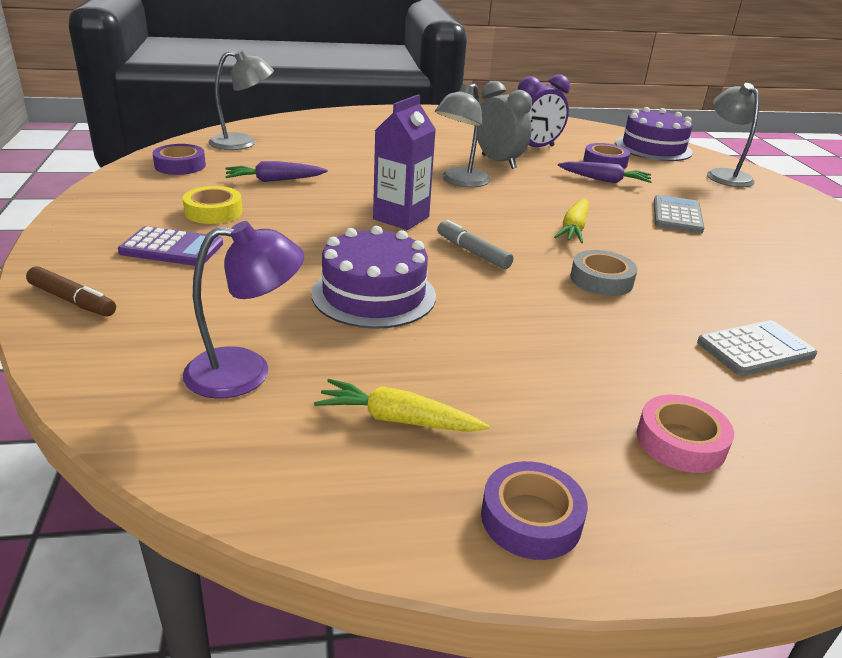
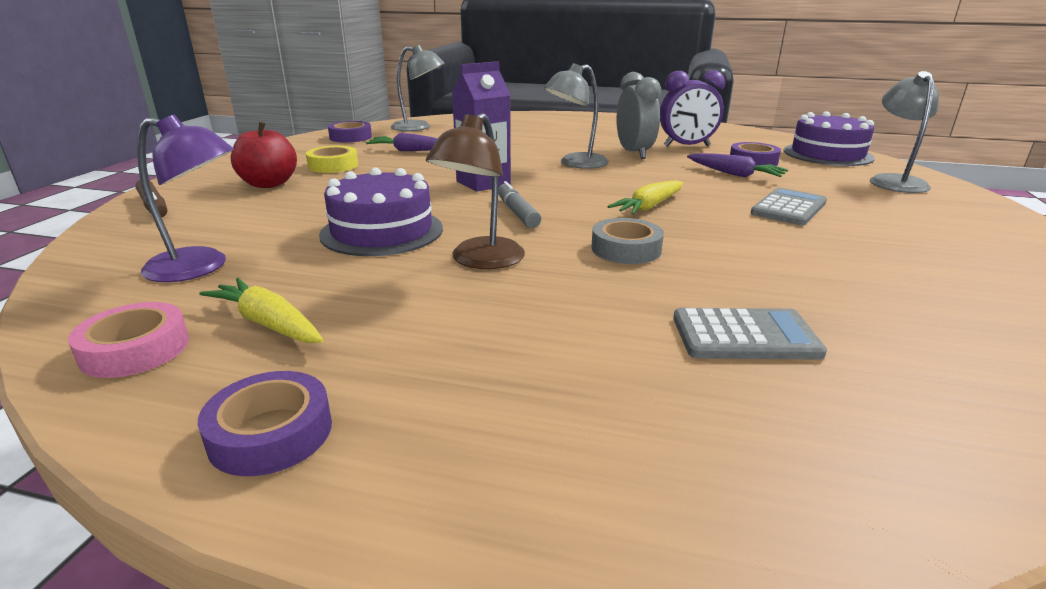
camera: 25 degrees right, 5 degrees down
purple calculator [118,226,223,266] -> red apple [231,121,297,188]
pink tape [637,395,734,473] -> pink tape moved to [68,302,189,378]
none -> brown lamp [426,113,525,269]

